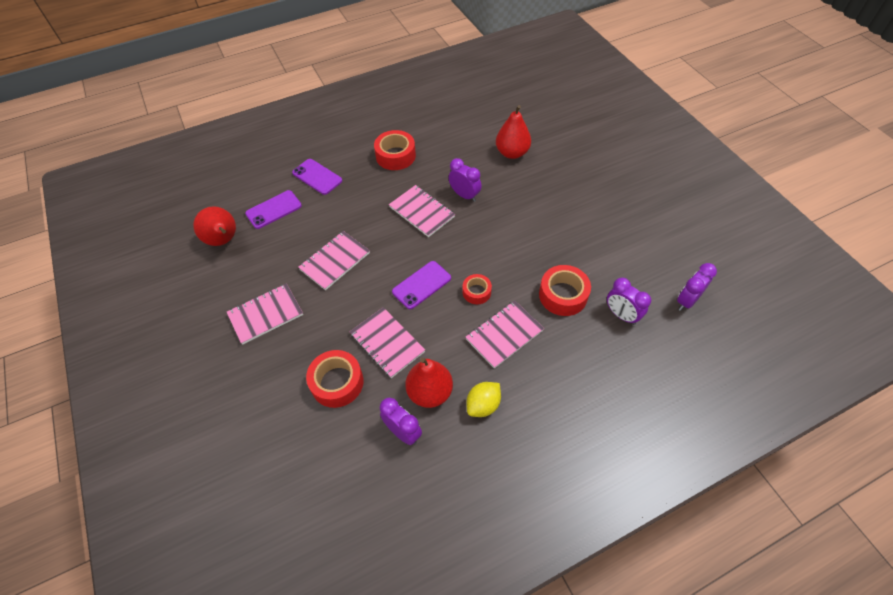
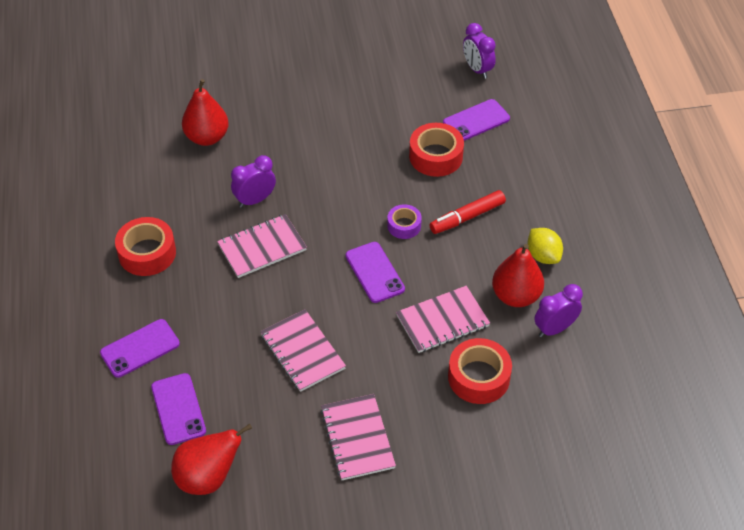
camera: 75 degrees left, 5 degrees down
red tape [463,274,492,304] -> purple tape [387,204,422,239]
pink notebook [466,301,544,369] -> red marker [429,190,506,234]
purple clock [607,278,651,325] -> purple phone [443,99,510,141]

